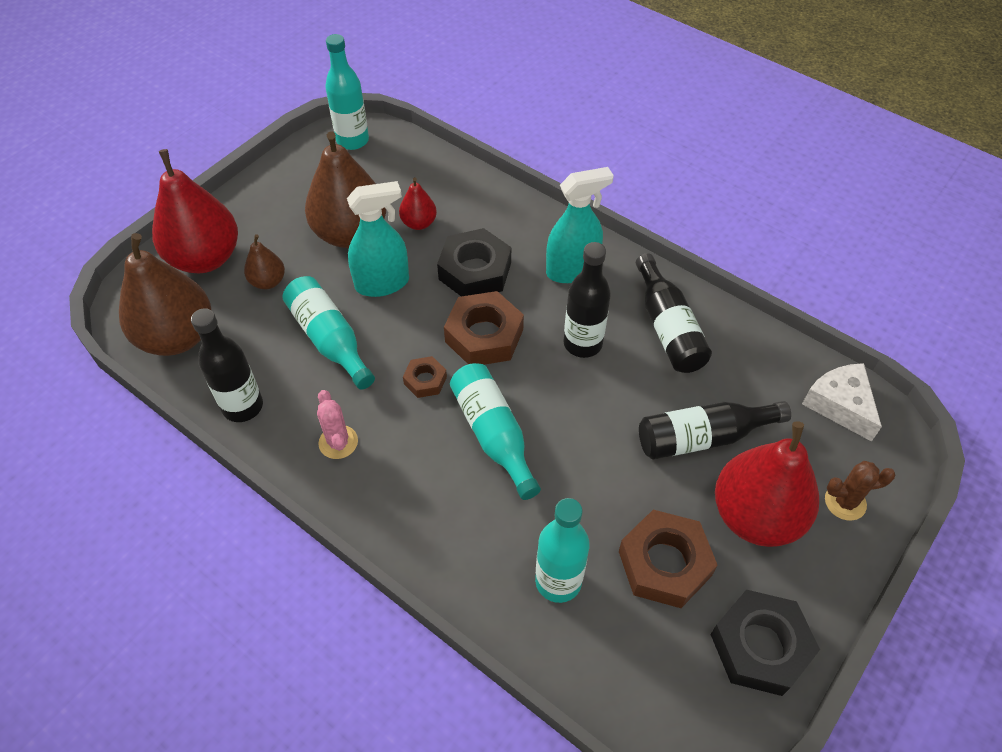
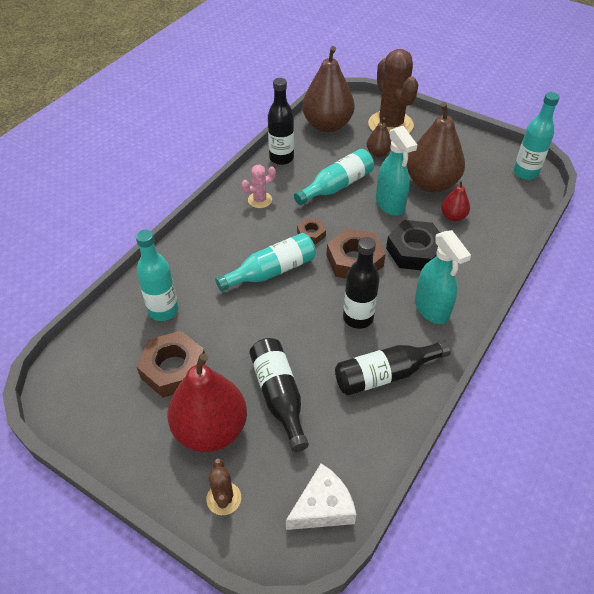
camera: 85 degrees right, 5 degrees down
red pear [152,149,238,273] -> brown cactus [368,49,418,134]
black nut [710,589,820,696] -> none

